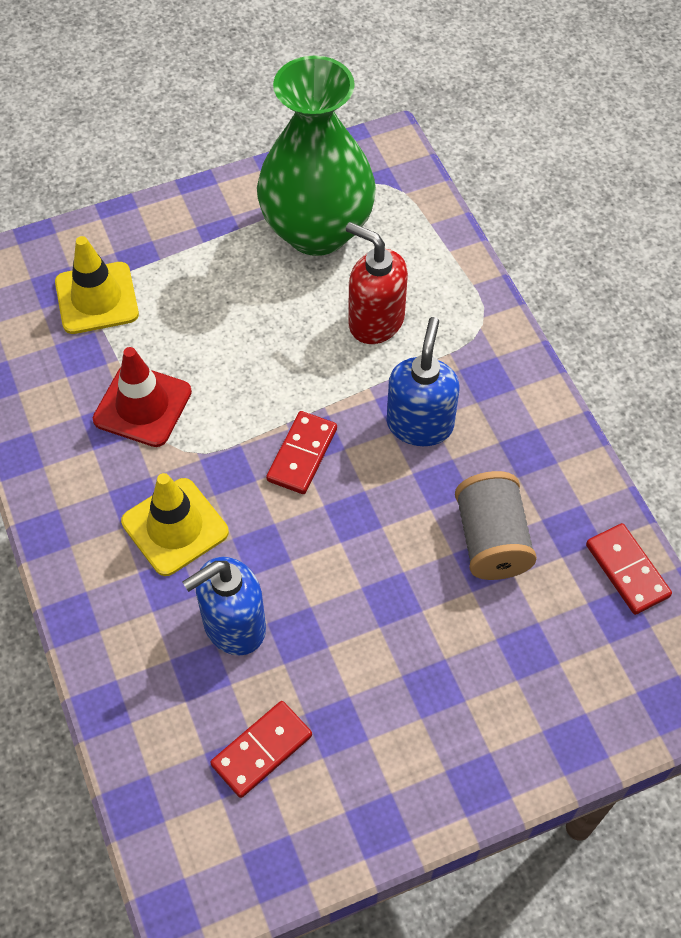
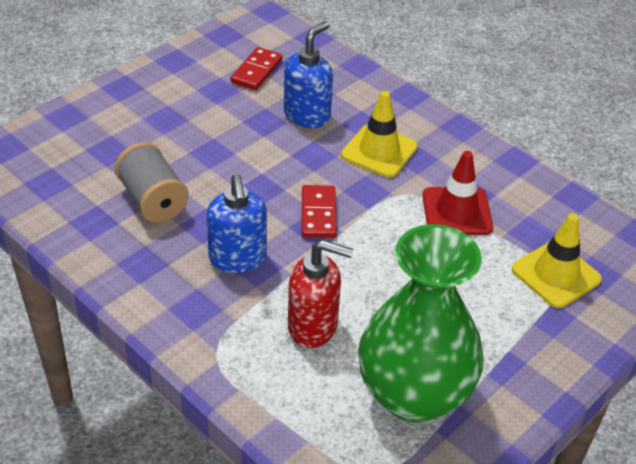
camera: 155 degrees right, 15 degrees down
red domino [586,523,672,615] -> none

